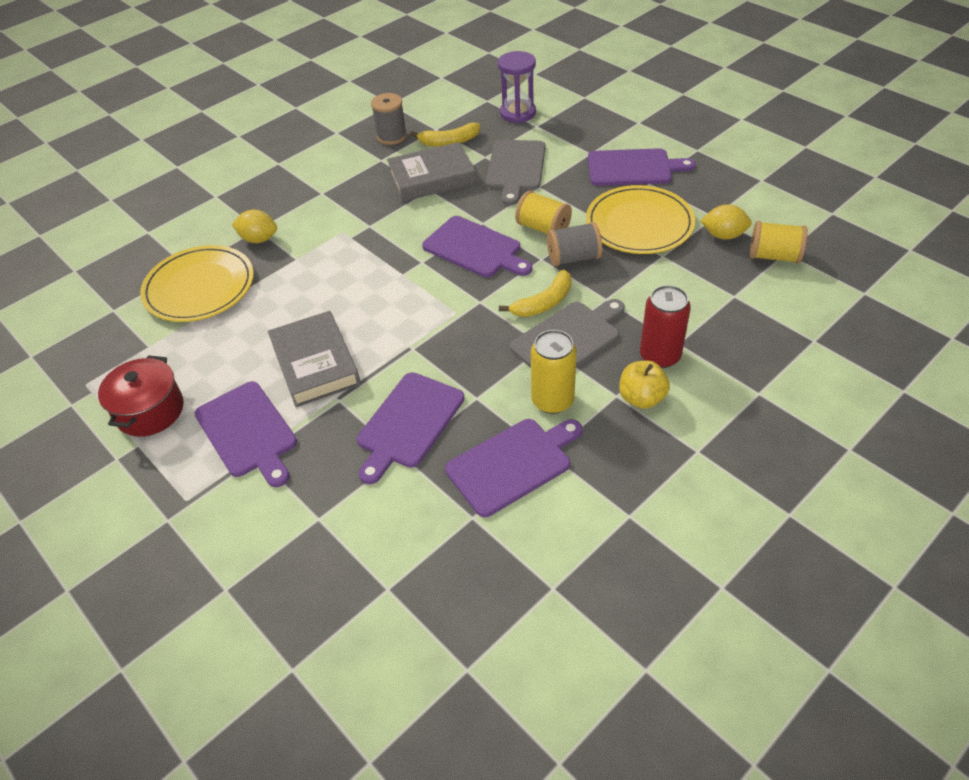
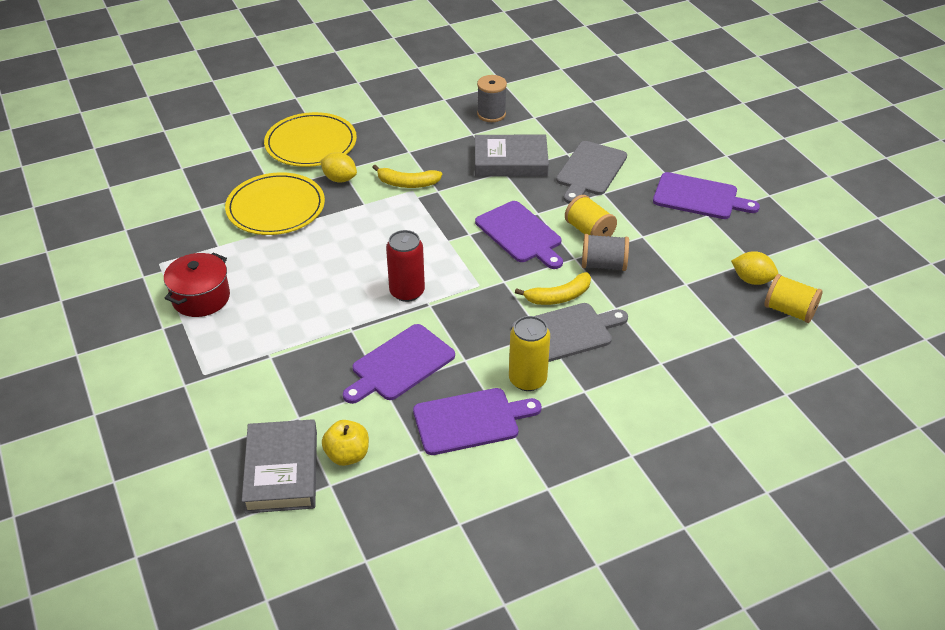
camera: 15 degrees right, 5 degrees down
purple cutting board [194,381,297,487] -> none
grey book [268,311,361,407] -> grey book moved to [242,419,317,513]
yellow banana [410,122,480,147] -> yellow banana moved to [372,165,442,188]
purple hourglass [498,51,536,123] -> none
yellow plate [586,185,695,254] -> yellow plate moved to [264,112,357,167]
yellow apple [619,361,670,409] -> yellow apple moved to [322,420,369,466]
red can [640,285,691,368] -> red can moved to [386,230,425,302]

